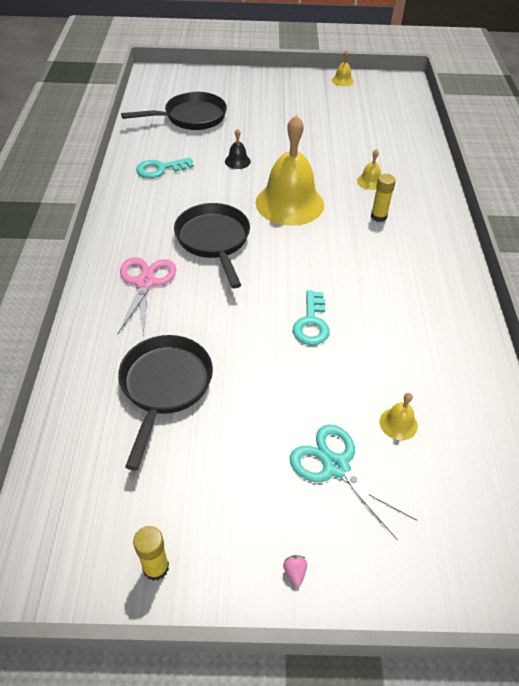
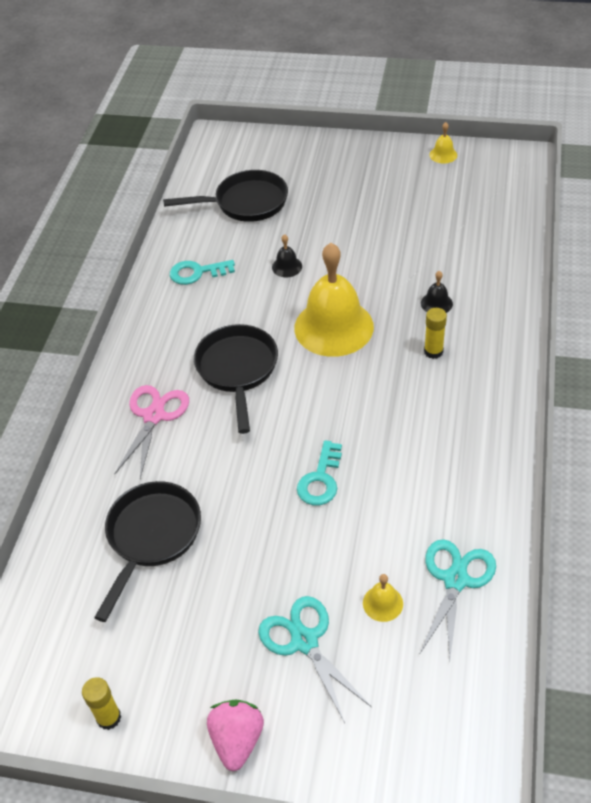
camera: 15 degrees right, 0 degrees up
pink strawberry [283,555,307,586] -> pink strawberry [207,699,264,771], size x2.40
yellow bell [357,149,381,190] -> black bell [421,271,453,313]
none -> turquoise scissors [419,539,496,660]

